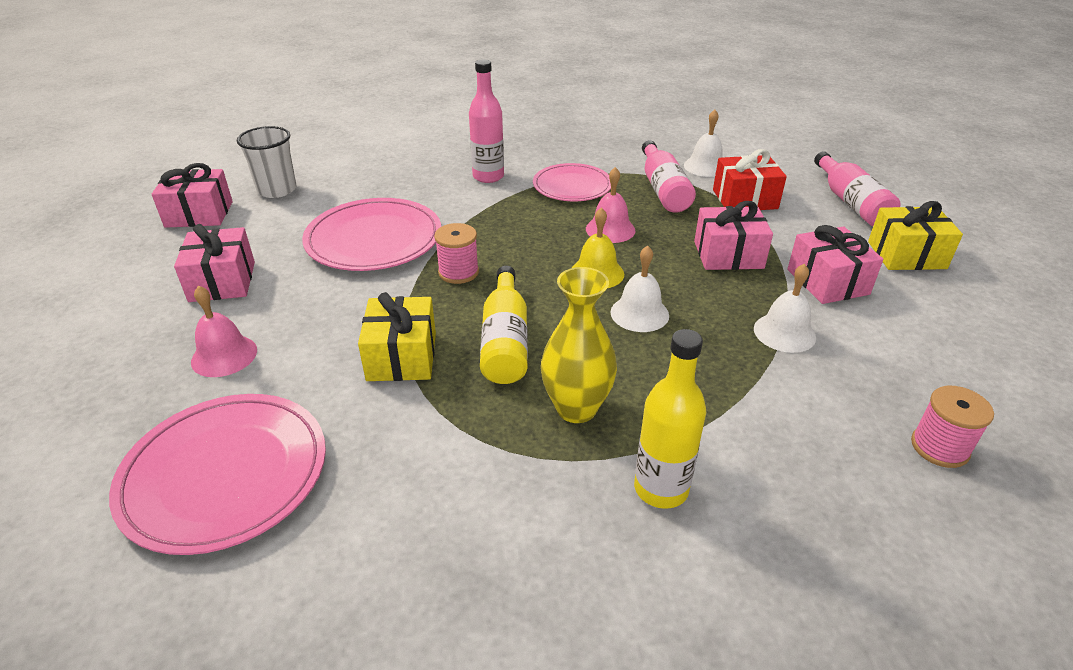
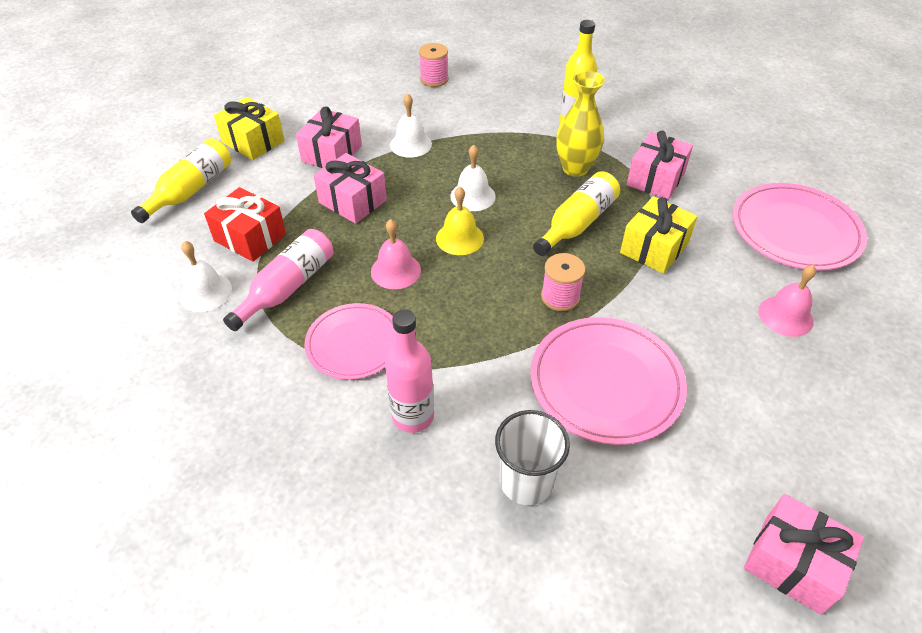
camera: 140 degrees left, 10 degrees up
pink gift [174,224,255,302] -> pink gift moved to [627,131,693,200]
white cup [237,126,297,198] -> white cup moved to [495,410,570,505]
pink bottle [814,152,901,226] -> yellow bottle [131,138,231,223]

